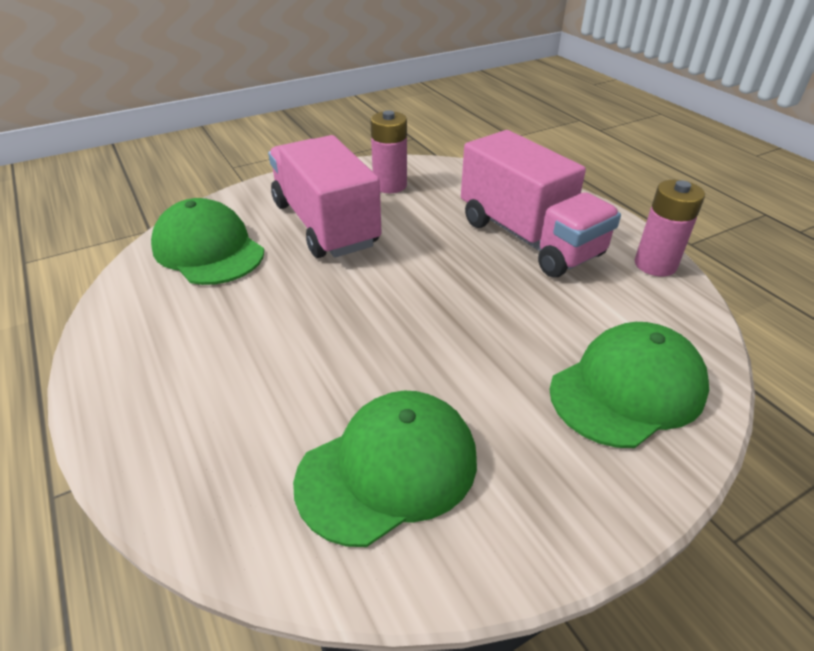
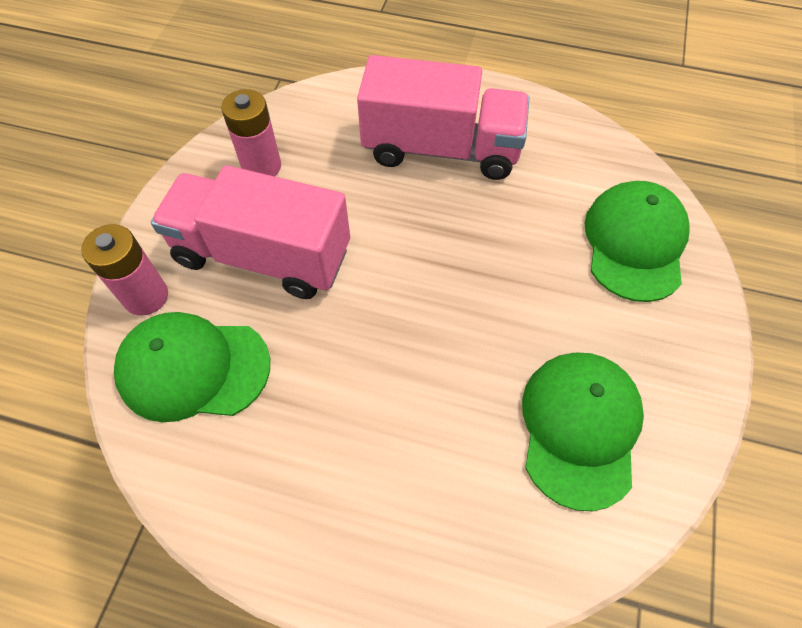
camera: 45 degrees left, 20 degrees up
pink battery [635,180,705,277] -> pink battery moved to [81,224,168,316]

